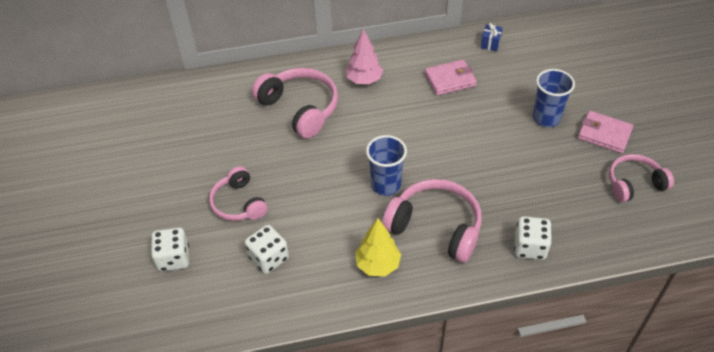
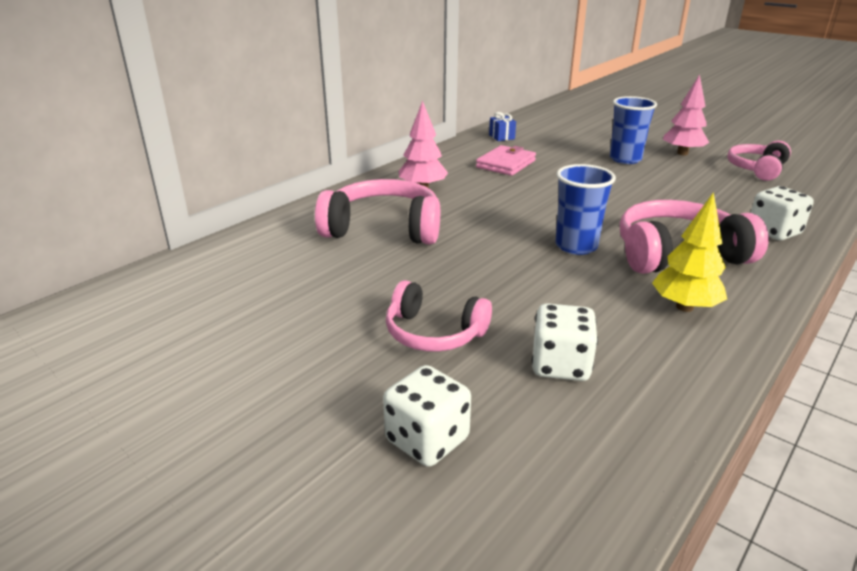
camera: 40 degrees left, 20 degrees down
pink wallet [578,111,633,153] -> pink tree [663,74,709,155]

